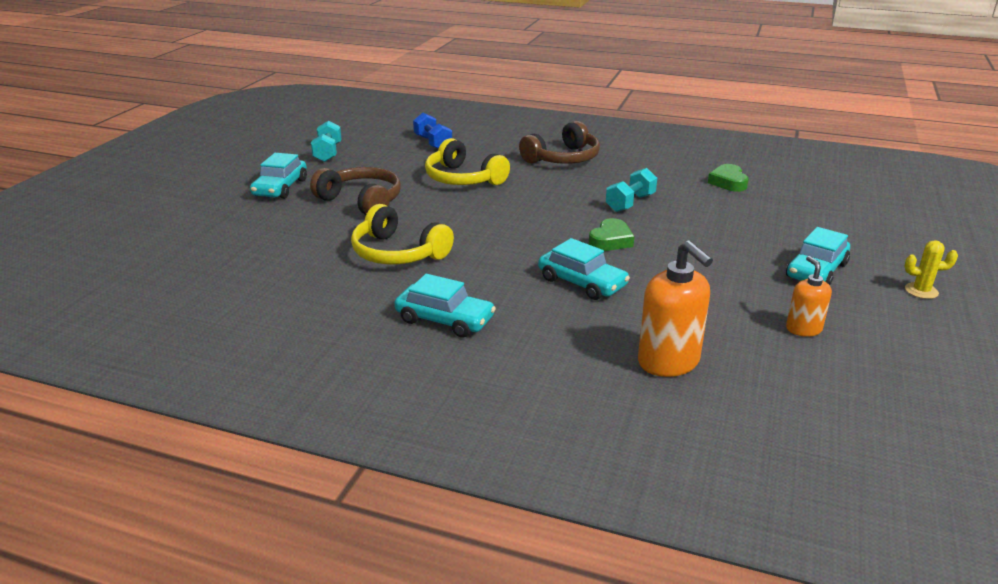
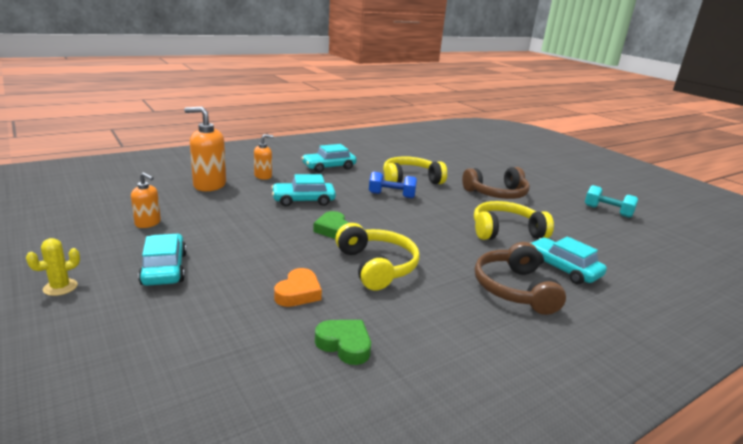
camera: 125 degrees right, 5 degrees down
turquoise car [250,153,307,199] -> turquoise car moved to [530,237,607,285]
blue dumbbell [413,113,452,149] -> blue dumbbell moved to [369,172,417,198]
turquoise dumbbell [606,168,657,212] -> yellow headphones [335,223,420,291]
none -> orange soap dispenser [254,134,273,180]
none -> orange heart [274,268,322,307]

